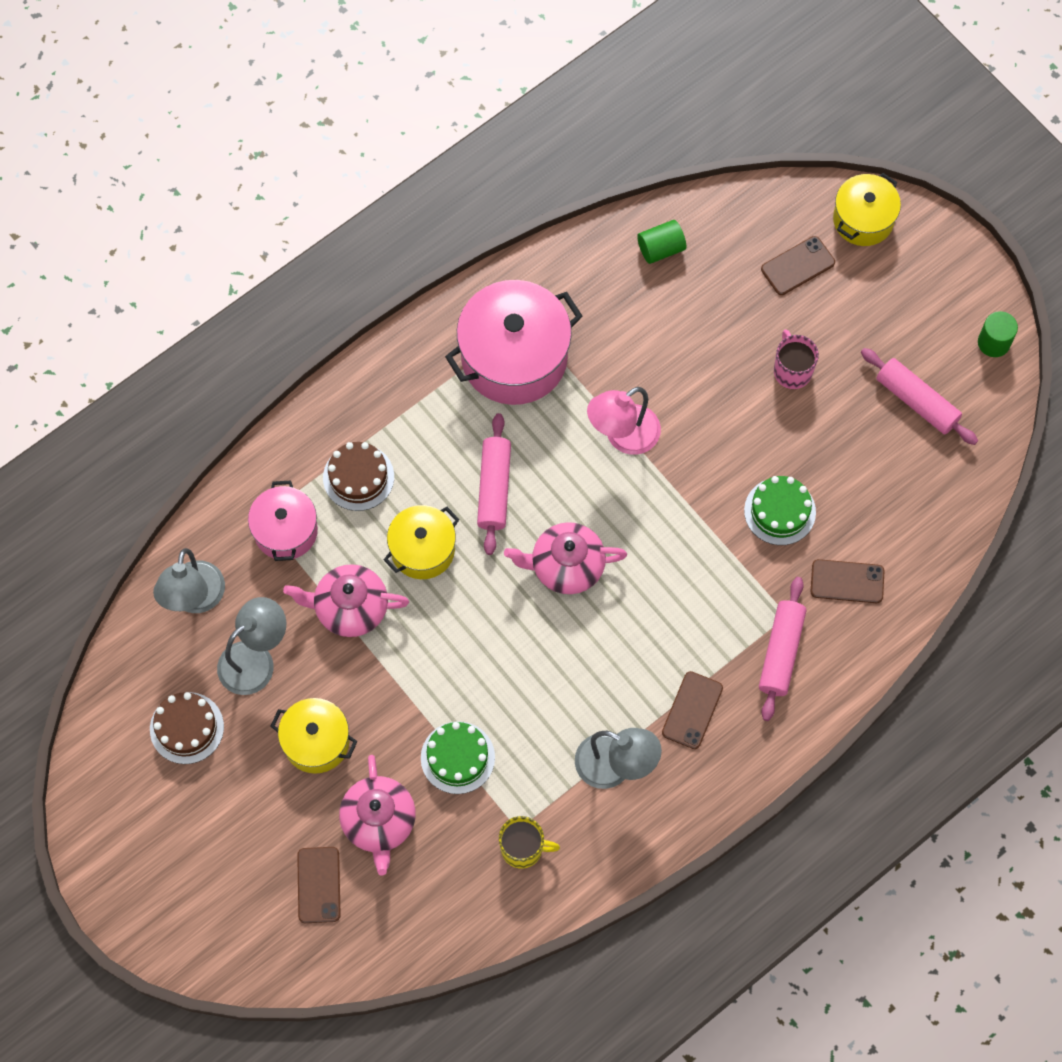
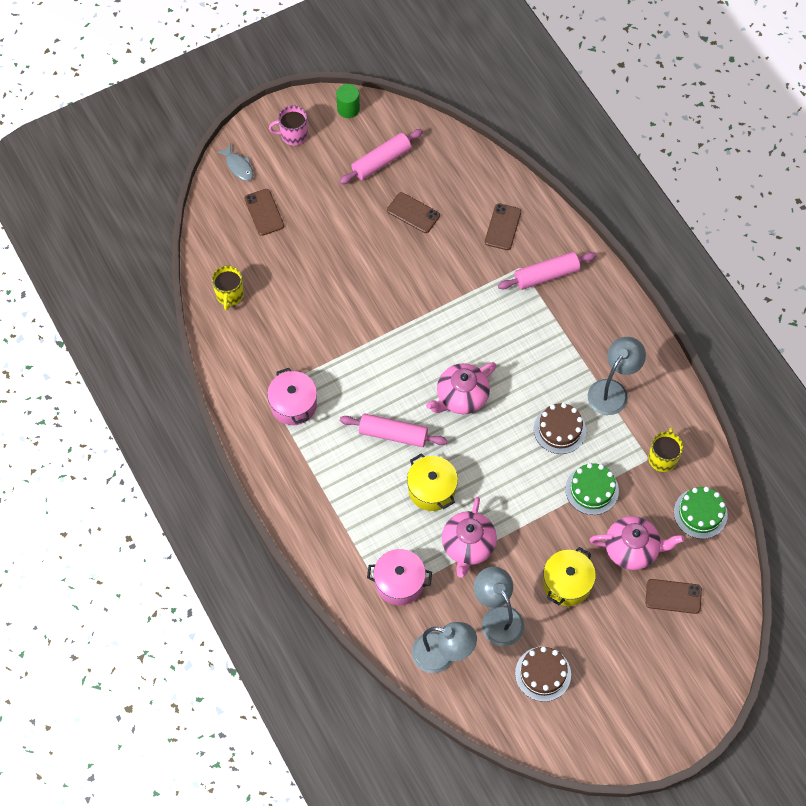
camera: 80 degrees left, 5 degrees down
brown cake [323,442,394,511] -> brown cake moved to [534,403,586,454]
pink pot [445,280,583,405] -> pink pot [267,368,317,425], size x0.59
pink teapot [504,522,627,594] -> pink teapot turned 45 degrees clockwise [426,362,496,414]
pink lamp [587,387,661,455] -> none
green cylinder [637,220,686,264] -> yellow mug [212,266,244,311]
brown phone [662,671,723,749] -> brown phone moved to [387,192,440,233]
green cake [744,476,816,545] -> green cake moved to [674,487,728,539]
pink rolling pin [759,577,806,721] -> pink rolling pin turned 45 degrees counterclockwise [498,252,597,290]
pink mug [774,330,819,389] -> pink mug moved to [269,106,308,145]
yellow pot [833,173,901,246] -> grey fish [216,144,254,181]

